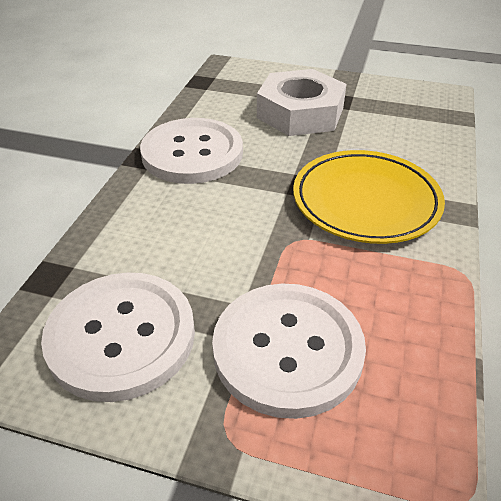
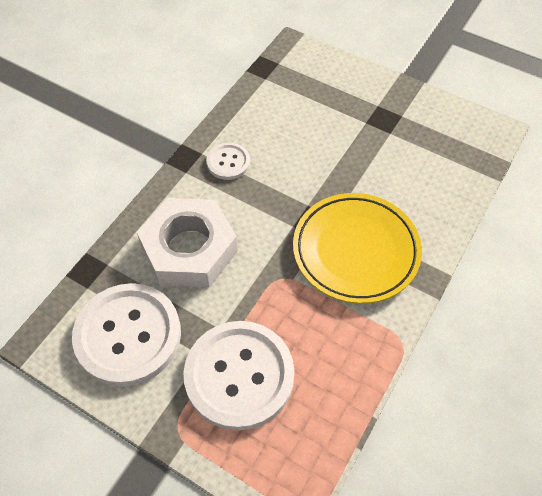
camera: 15 degrees right, 15 degrees up
white button [140,118,243,184] -> white button [206,143,250,180], size x0.49
white nut [257,69,346,136] -> white nut moved to [137,198,238,288]

